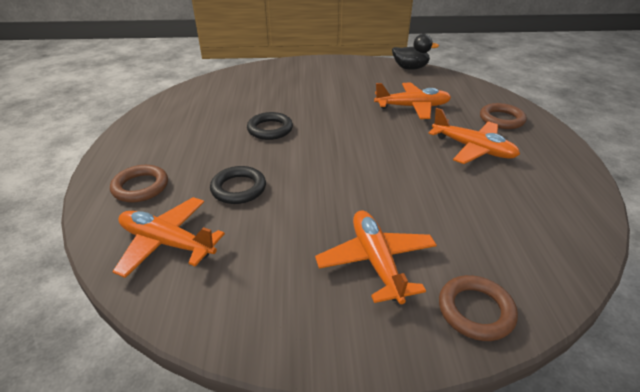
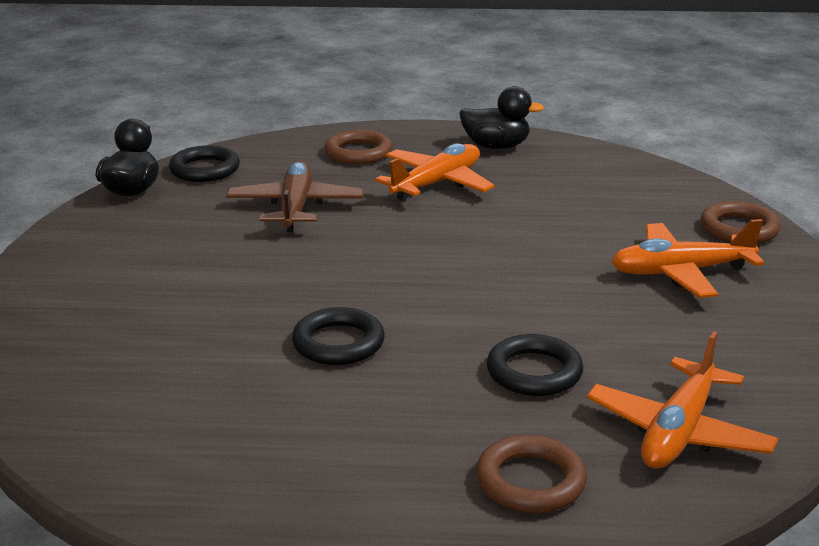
camera: 85 degrees left, 10 degrees down
orange plane [374,83,451,119] -> brown plane [226,160,364,232]
none -> black ring [169,145,240,182]
none -> black duck [459,86,544,149]

